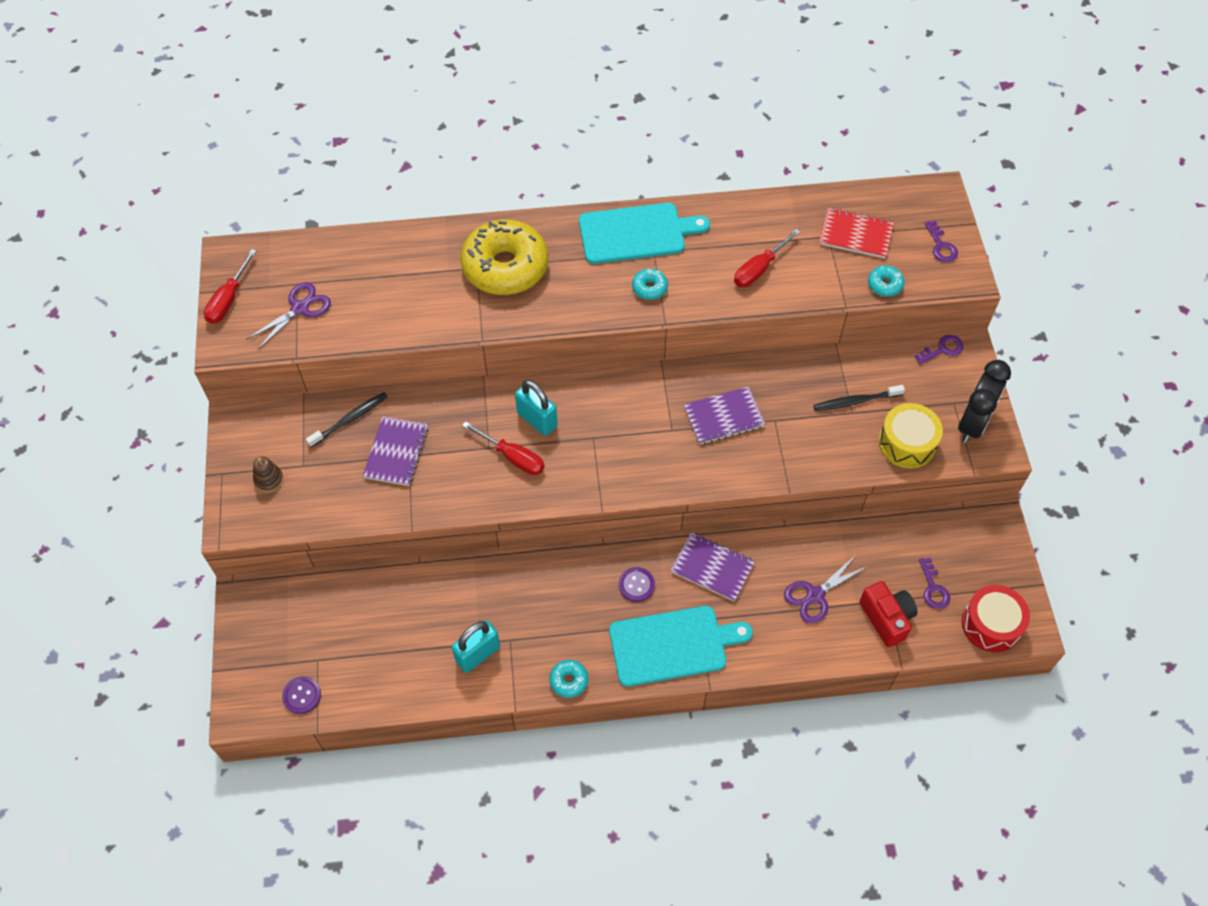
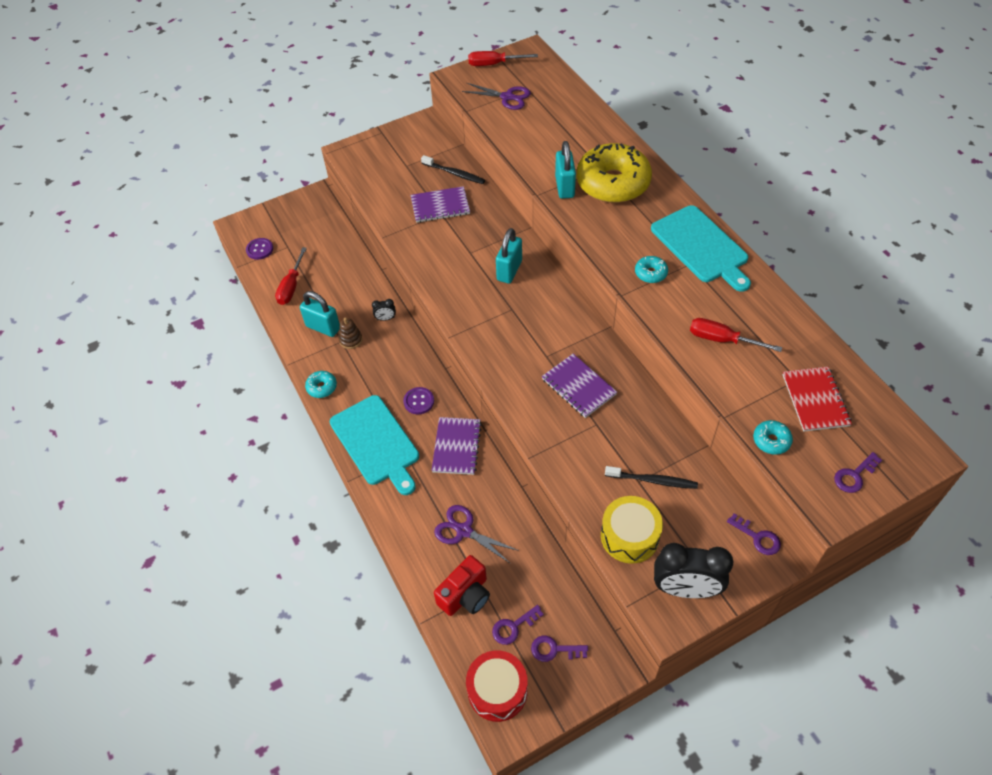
camera: 70 degrees right, 5 degrees down
brown stacking toy [253,456,283,492] -> brown stacking toy moved to [339,318,363,349]
red screwdriver [462,421,545,475] -> red screwdriver moved to [275,247,307,305]
black toothbrush [813,385,905,411] -> black toothbrush turned 135 degrees clockwise [605,466,698,489]
none -> black clock [372,299,396,321]
none -> purple key [531,636,588,662]
none -> turquoise padlock [555,141,576,199]

